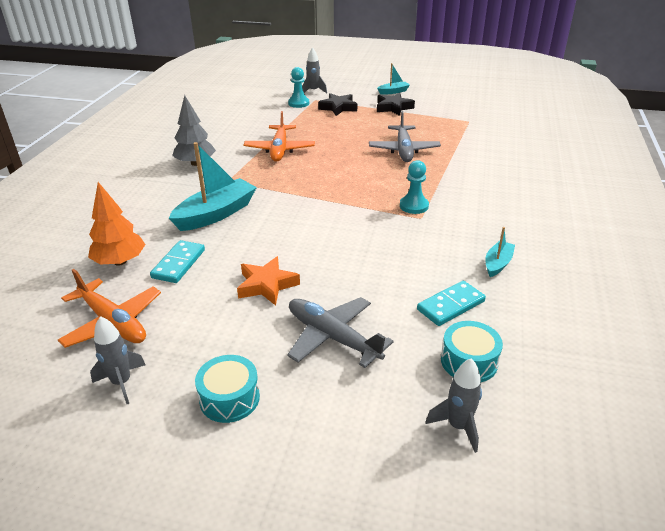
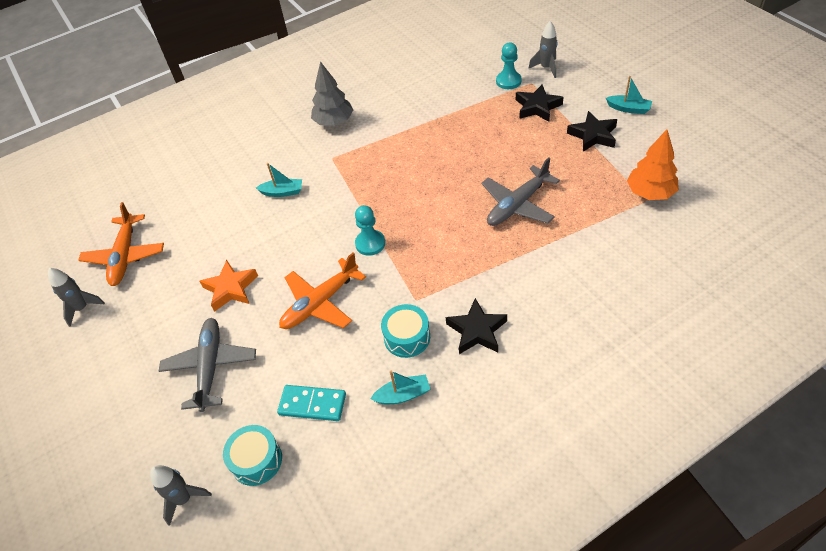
camera: 50 degrees right, 15 degrees up
orange tree [88,182,145,266] -> orange tree moved to [627,130,679,200]
turquoise domino [150,240,205,283] -> none
turquoise boat [169,142,257,231] -> turquoise boat [256,163,302,197], size x0.52
turquoise drum [195,355,260,423] -> turquoise drum moved to [381,304,430,358]
orange plane [243,111,315,162] -> orange plane moved to [279,252,366,329]
turquoise pawn [400,160,429,214] -> turquoise pawn moved to [355,205,385,256]
none -> black star [446,298,507,354]

